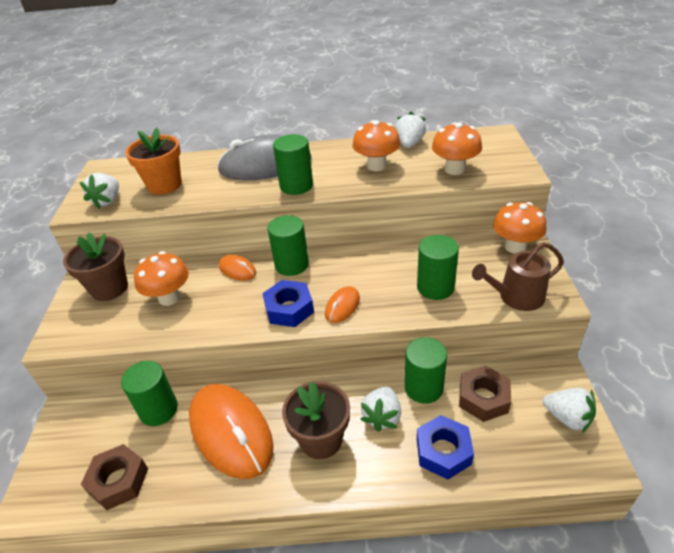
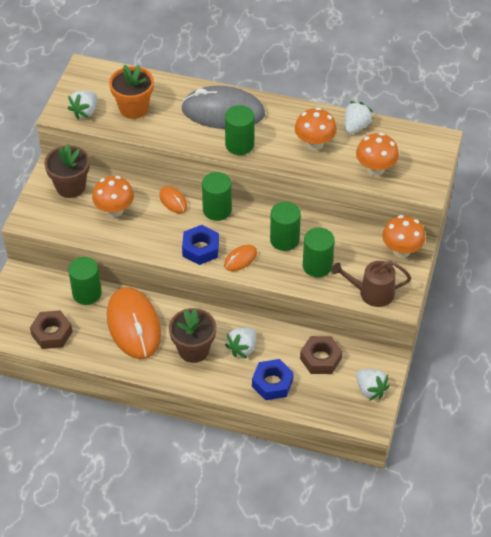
camera: 15 degrees right, 10 degrees up
green cylinder [405,337,447,404] -> green cylinder moved to [270,202,301,251]

